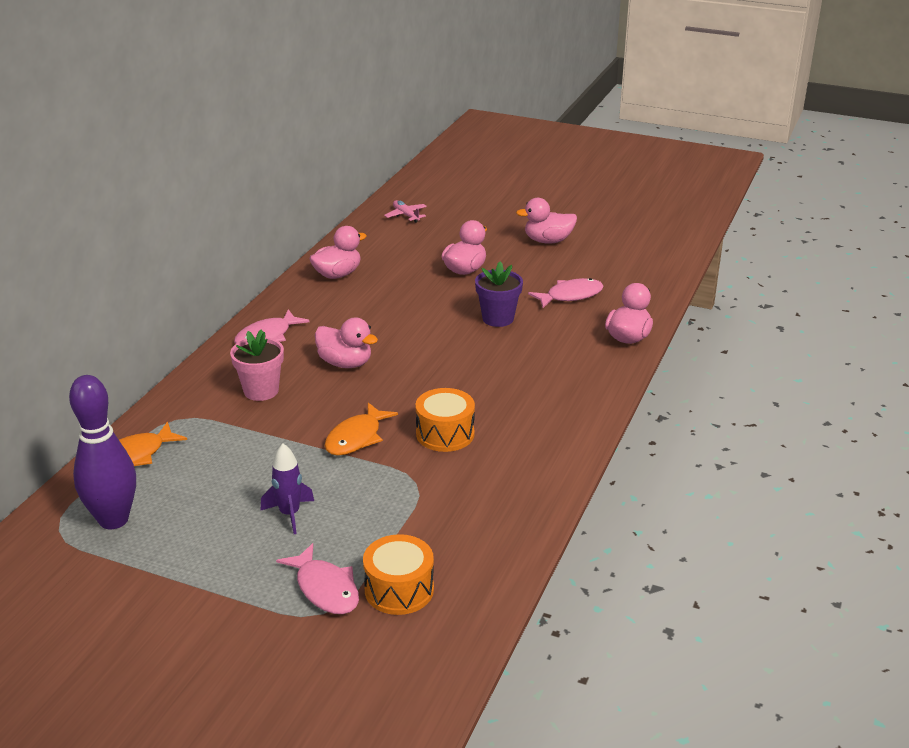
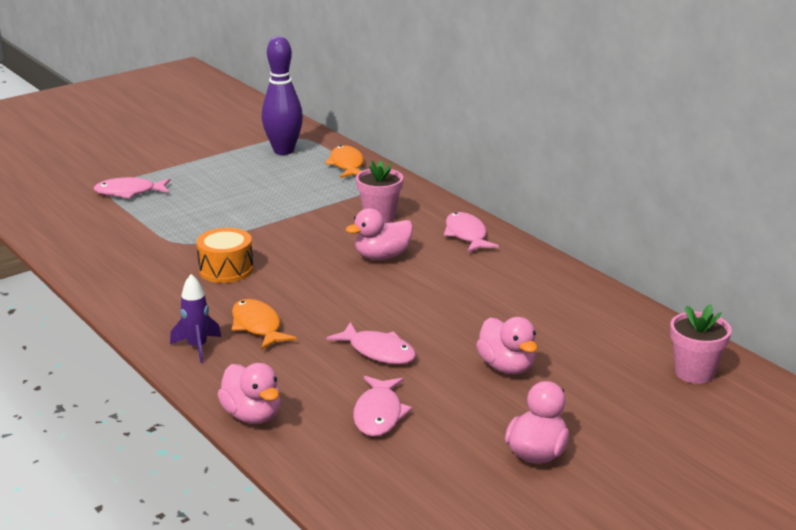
camera: 120 degrees right, 5 degrees down
purple rocket [260,443,314,534] -> purple rocket moved to [170,274,221,363]
pink duck [309,226,366,279] -> none
orange fish [325,402,398,456] -> orange fish moved to [231,299,296,350]
orange drum [363,534,434,615] -> none
pink plane [384,200,427,223] -> pink flower pot [670,304,732,384]
purple flower pot [475,262,523,327] -> pink fish [326,322,416,364]

